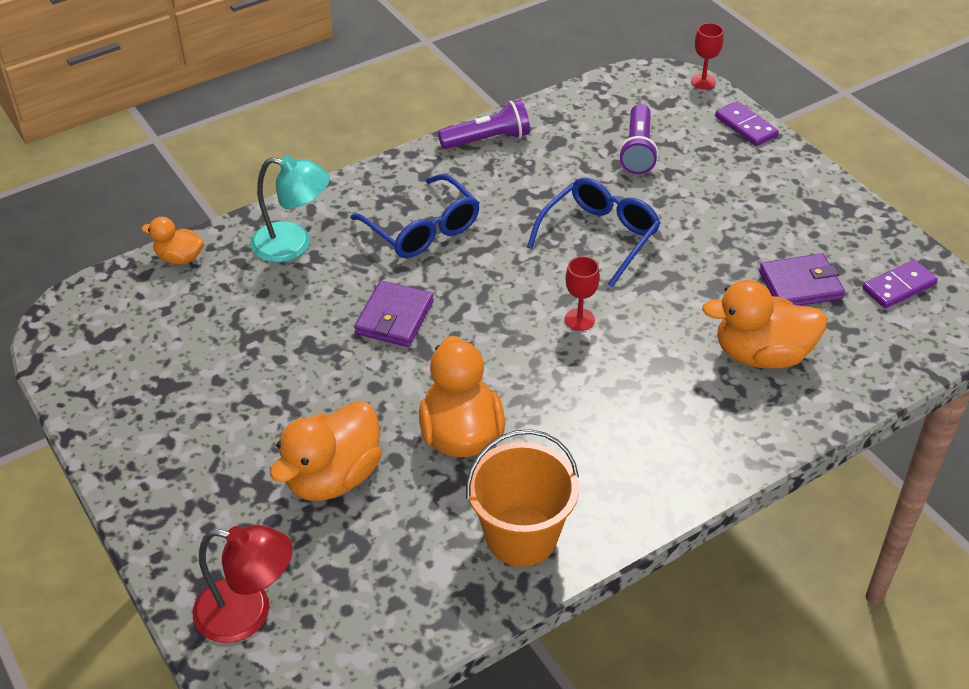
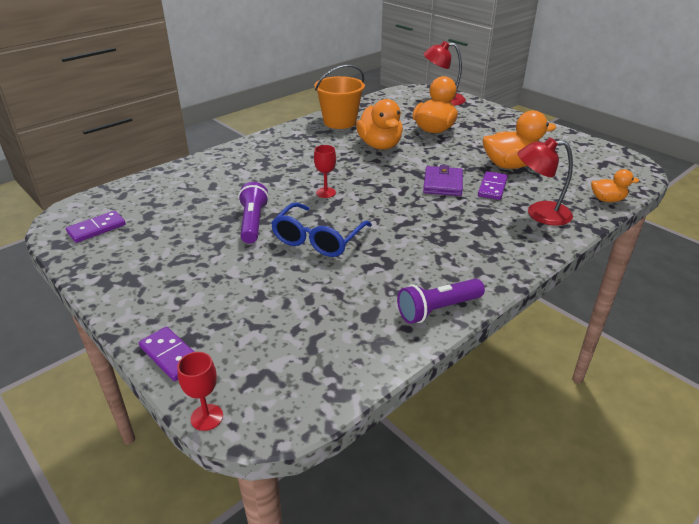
camera: 170 degrees right, 10 degrees down
turquoise lamp [250,155,330,262] -> red lamp [518,137,573,226]
blue glasses [350,174,480,258] -> none
purple flashlight [619,104,658,174] -> purple flashlight moved to [238,182,269,244]
orange duck [702,280,828,369] -> orange duck moved to [482,110,556,169]
purple wallet [759,253,845,306] -> none
none -> purple domino [478,171,508,200]

